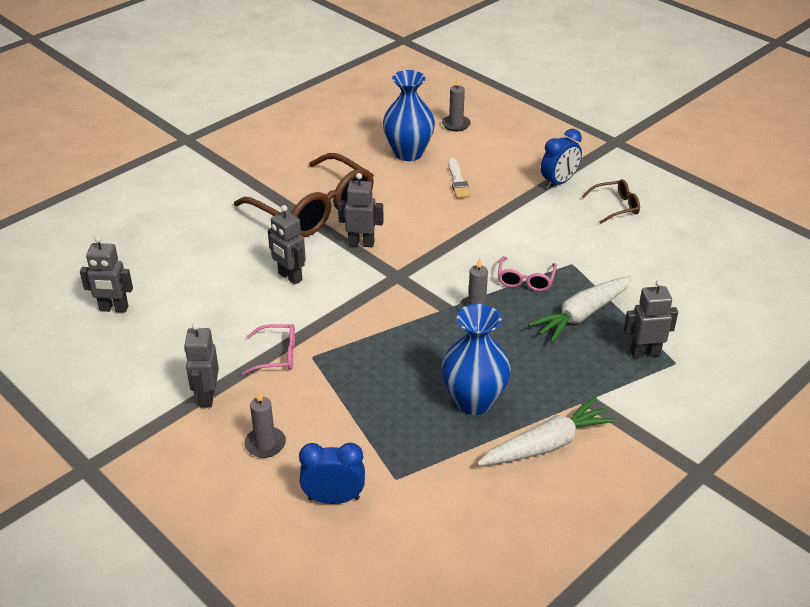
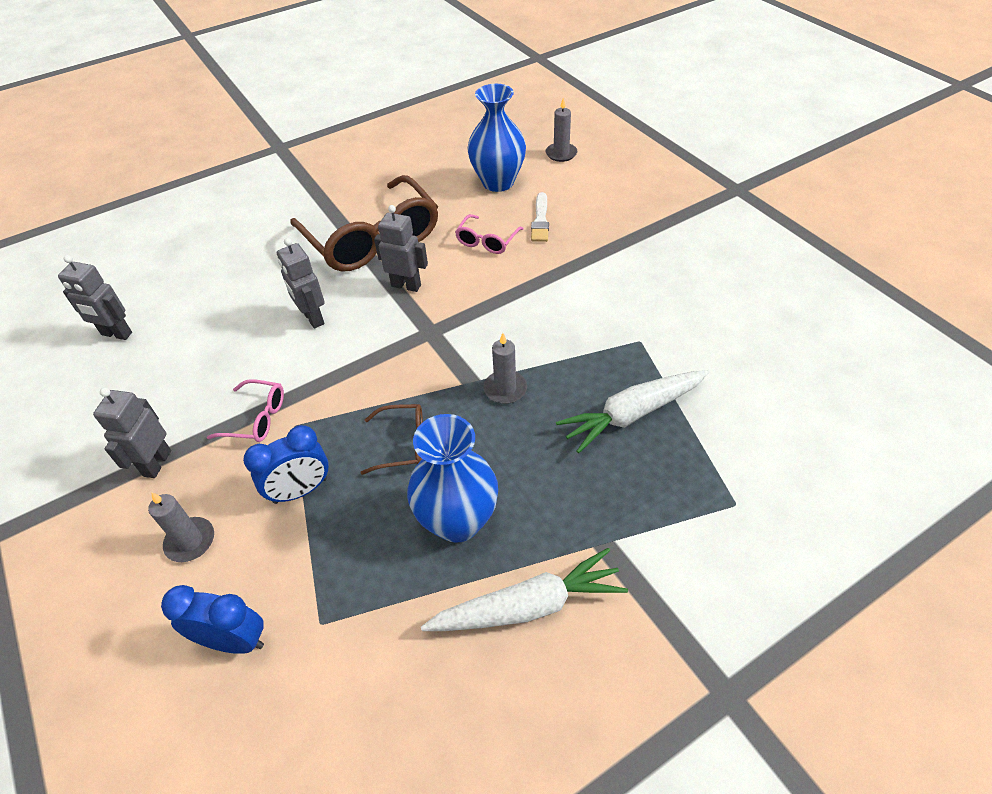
camera: 15 degrees right, 10 degrees up
pink glasses [498,256,557,291] -> pink glasses moved to [455,214,524,254]
blue clock [541,129,582,189] -> blue clock moved to [243,425,329,504]
brown glasses [582,179,640,224] -> brown glasses moved to [361,404,423,475]
grey robot [624,280,678,358] -> none

